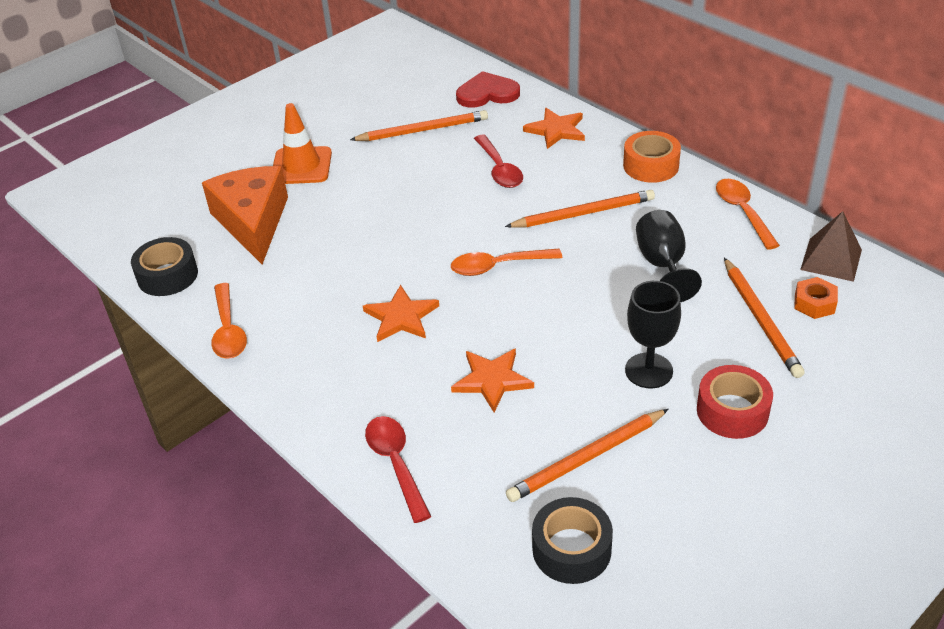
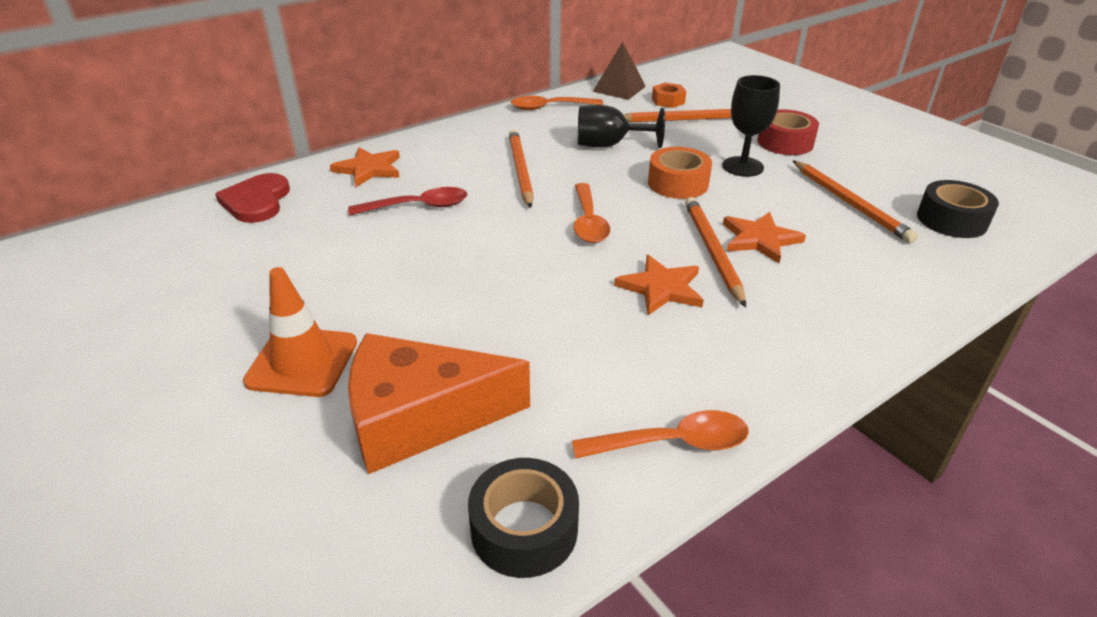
camera: 85 degrees left, 5 degrees down
orange pencil [350,110,488,141] -> orange pencil moved to [685,197,746,307]
red spoon [365,416,431,523] -> none
orange tape [623,131,681,183] -> orange tape moved to [648,147,712,199]

